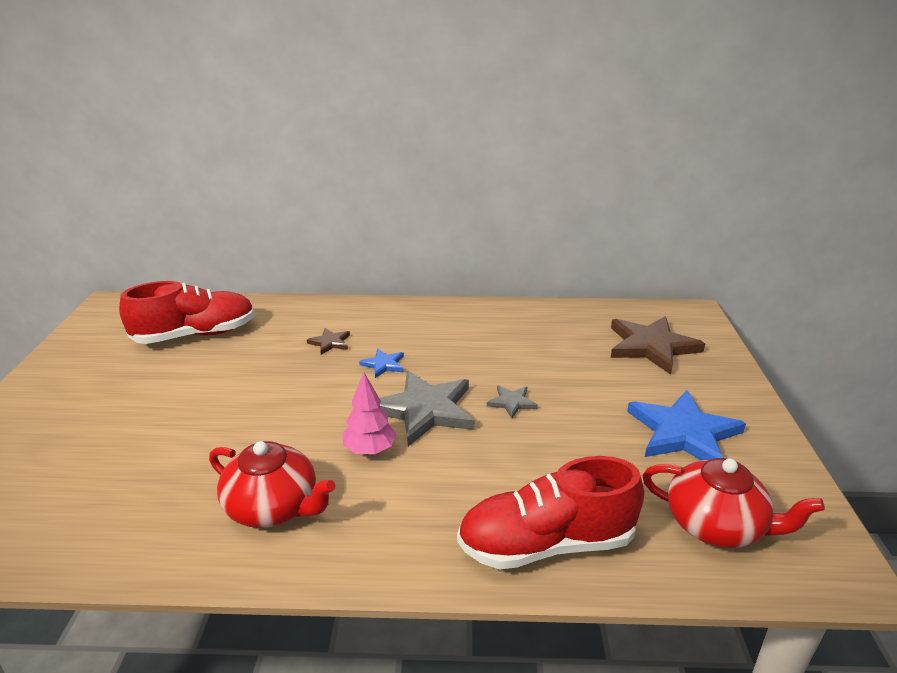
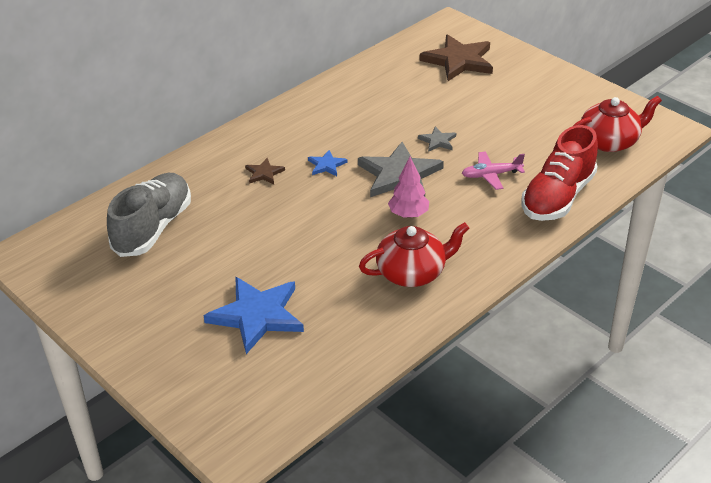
camera: 45 degrees left, 10 degrees up
red shoe [119,281,255,344] -> grey shoe [107,173,191,257]
blue star [627,390,746,460] -> blue star moved to [204,277,304,354]
none -> pink plane [462,151,525,190]

